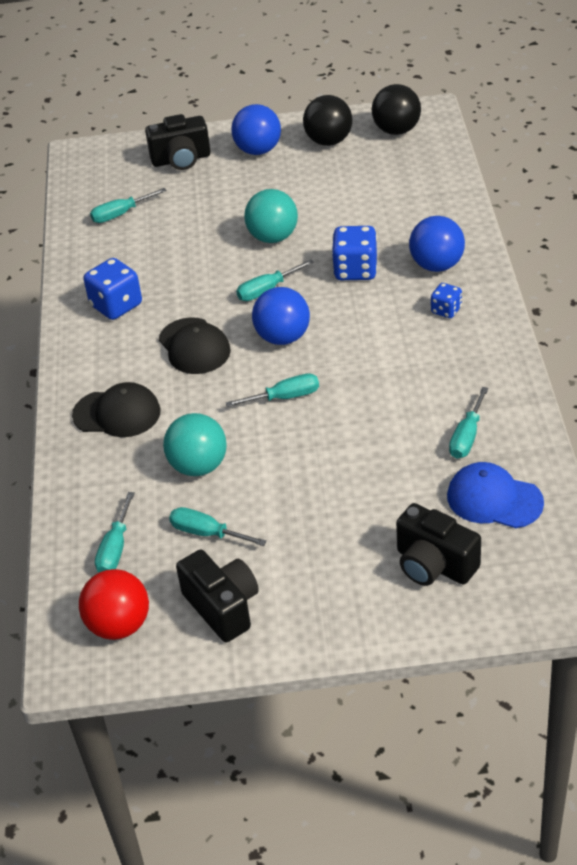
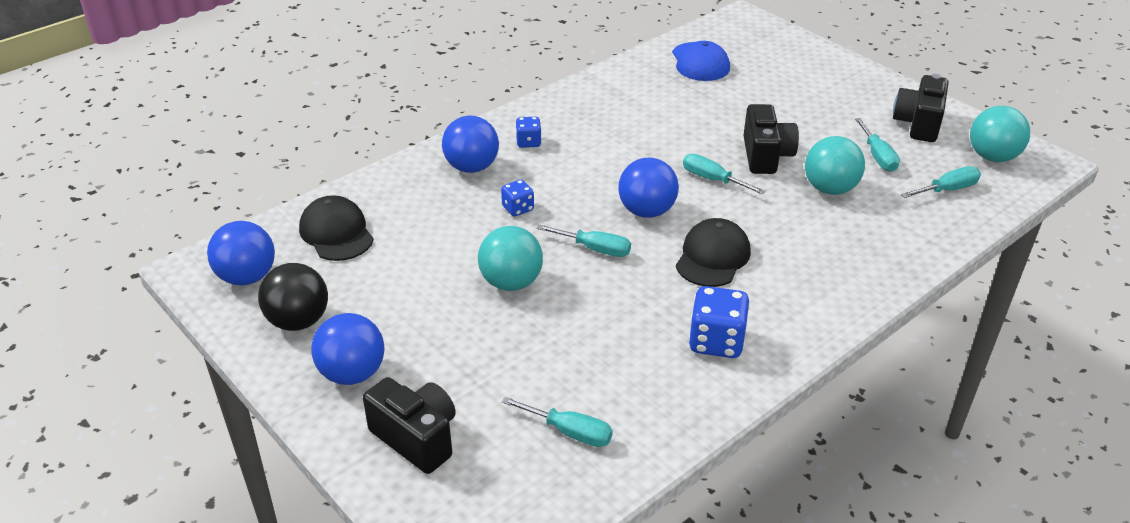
camera: 130 degrees left, 5 degrees down
black cap [72,382,161,437] -> black cap moved to [299,195,374,261]
red ball [79,569,149,640] -> turquoise ball [970,106,1030,162]
blue dice [332,226,377,280] -> blue dice [501,180,534,216], size x0.57
black ball [372,84,421,135] -> blue ball [207,221,275,285]
black camera [396,503,481,586] -> black camera moved to [743,104,799,174]
turquoise screwdriver [449,387,489,459] -> none

